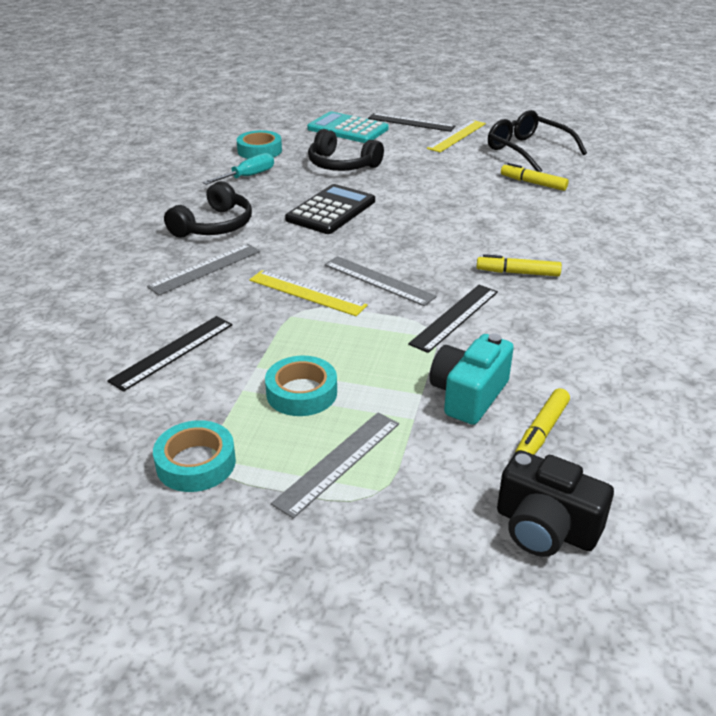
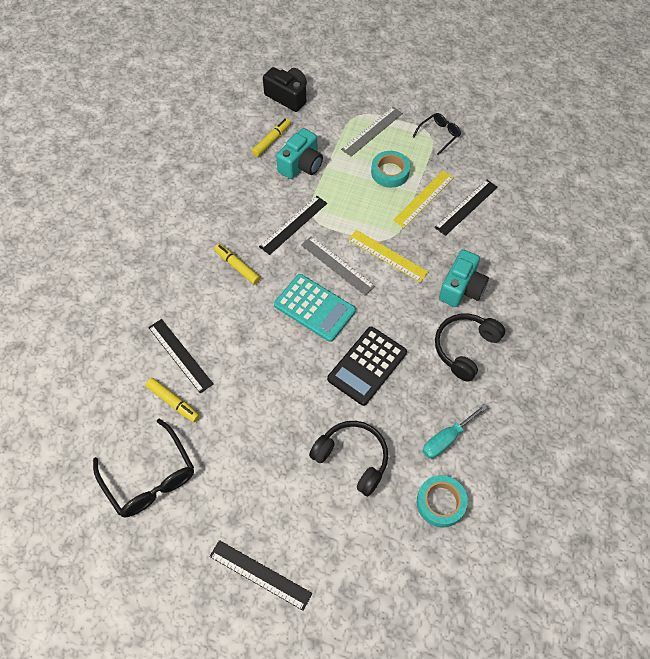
camera: 175 degrees left, 25 degrees up
grey ruler [147,244,260,295] -> turquoise camera [439,250,489,307]
turquoise tape [153,420,236,492] -> black glasses [413,113,461,155]
turquoise calculator [307,111,389,143] -> turquoise calculator moved to [274,274,356,342]
yellow ruler [427,120,486,153] -> yellow ruler moved to [393,170,454,228]
yellow marker [476,254,562,276] -> yellow marker turned 150 degrees counterclockwise [214,244,260,285]
none -> black ruler [148,319,213,393]

